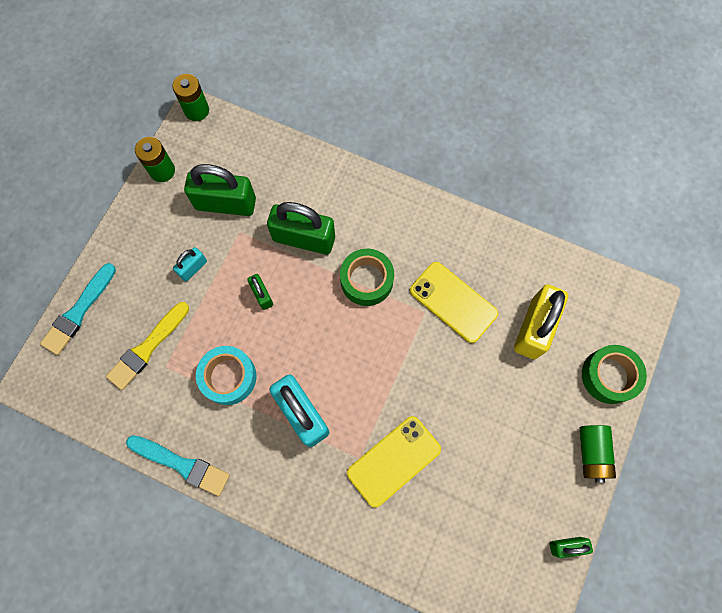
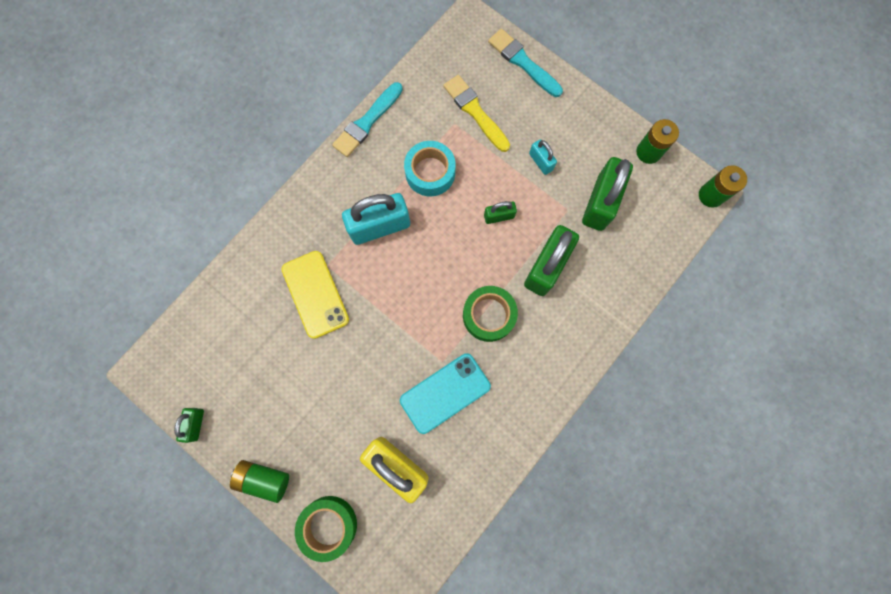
camera: 105 degrees right, 5 degrees up
yellow phone [410,262,498,343] -> turquoise phone [400,354,491,434]

